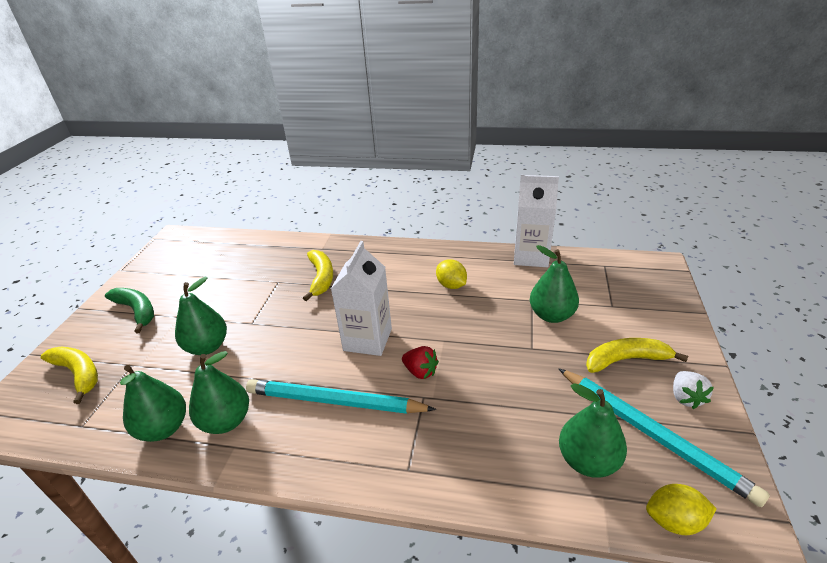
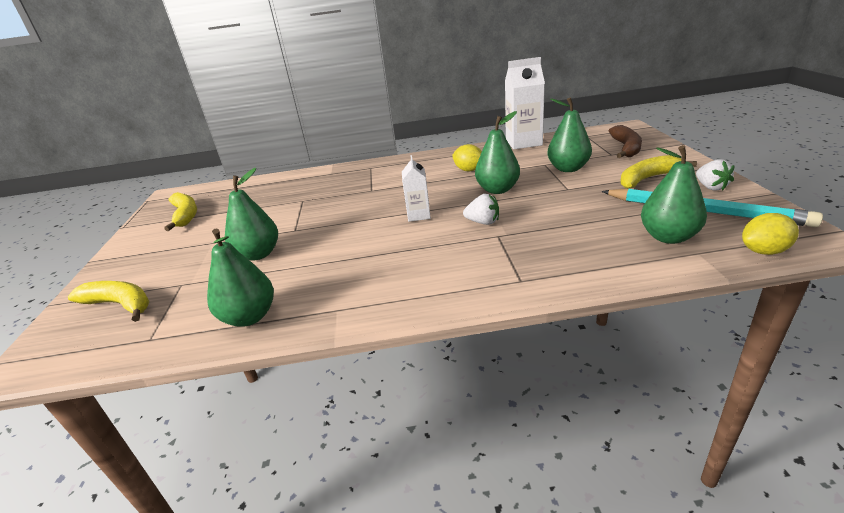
camera: 15 degrees left, 5 degrees down
green banana [105,288,154,333] -> none
green pear [189,351,249,434] -> green pear moved to [475,111,520,194]
turquoise pencil [246,379,436,414] -> none
yellow banana [303,250,333,301] -> yellow banana moved to [164,192,197,231]
white carton [331,241,392,356] -> white carton [402,155,431,222], size x0.58
red strawberry [402,346,439,379] -> white strawberry [463,194,499,225]
none -> brown banana [609,125,642,158]

